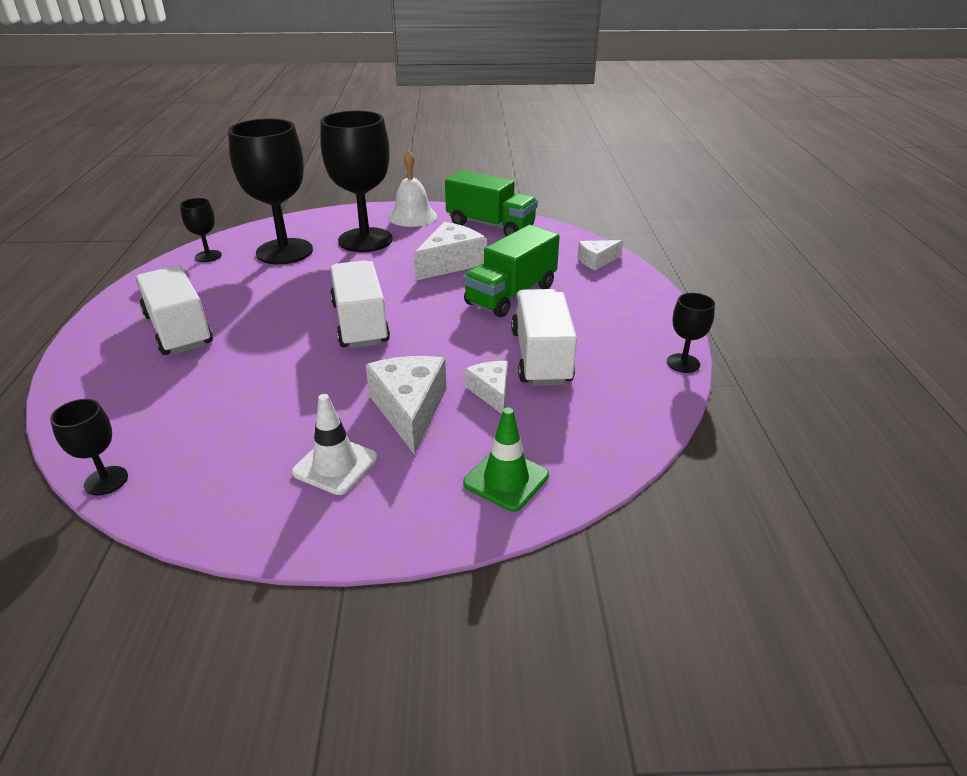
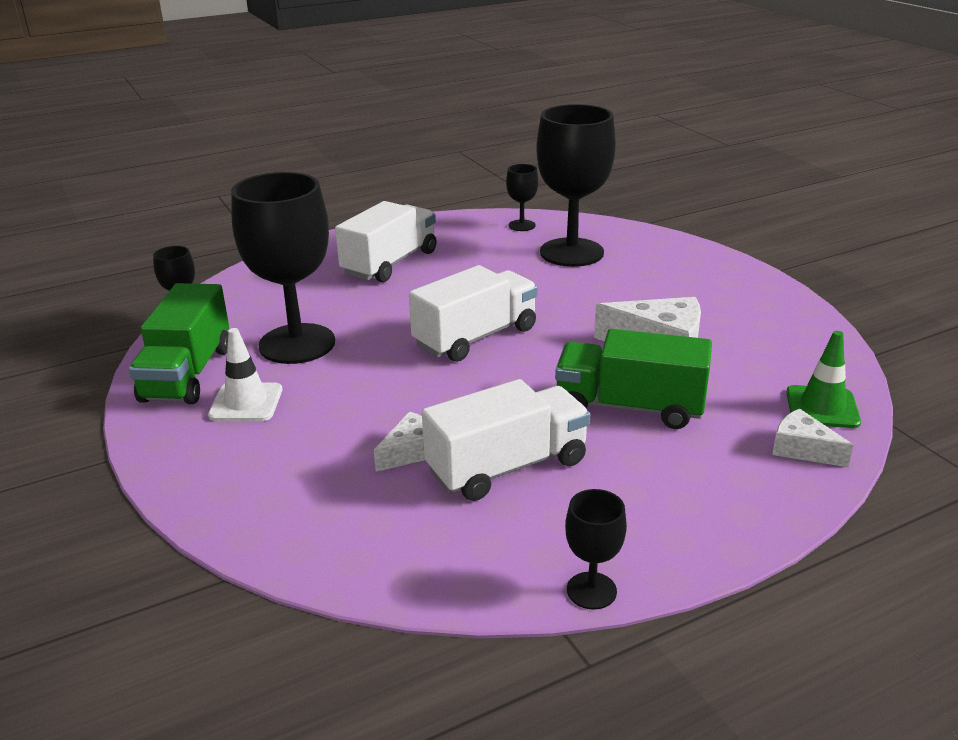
camera: 65 degrees right, 5 degrees down
black goblet [320,111,392,252] -> black goblet moved to [231,172,335,364]
white cheese [366,356,446,455] -> none
white bell [388,150,437,227] -> none
green truck [445,170,538,236] -> green truck moved to [129,283,229,404]
green traffic cone [463,407,549,512] -> green traffic cone moved to [786,331,861,428]

